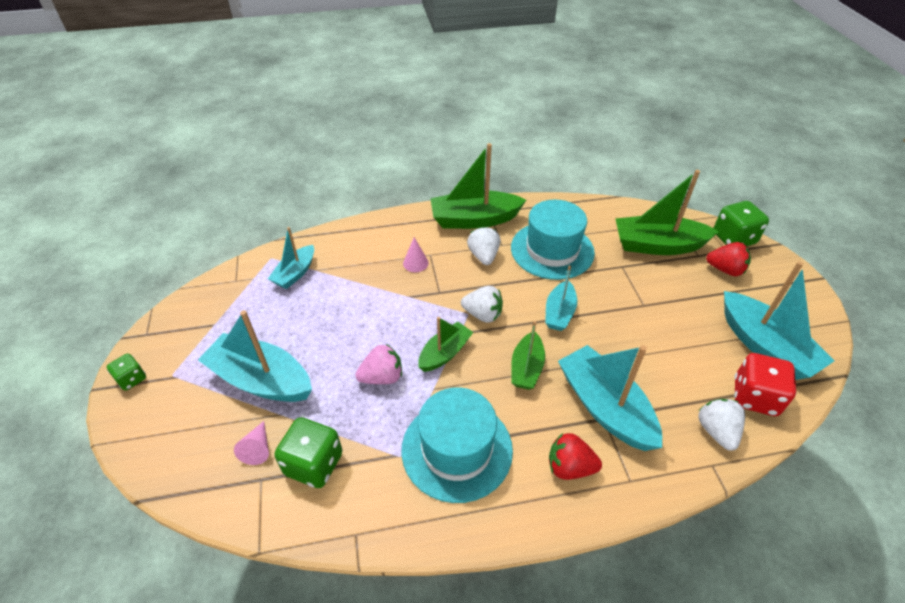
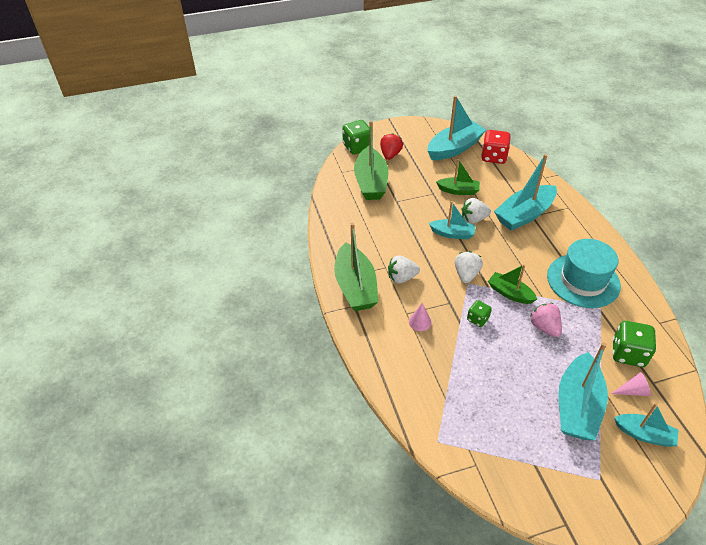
camera: 95 degrees left, 0 degrees up
green dice [107,353,146,391] -> green dice moved to [467,300,492,327]
turquoise boat [268,227,314,289] -> turquoise boat moved to [614,403,678,447]
turquoise hat [511,200,595,280] -> none
green boat [511,321,545,390] -> green boat moved to [436,158,480,195]
red strawberry [549,433,602,480] -> none
white strawberry [698,399,745,451] -> white strawberry moved to [461,198,491,224]

